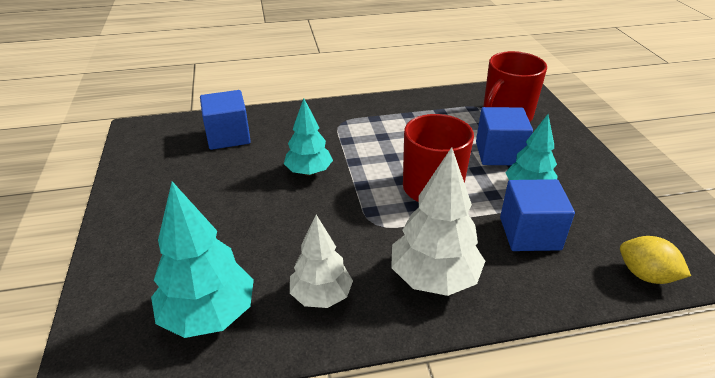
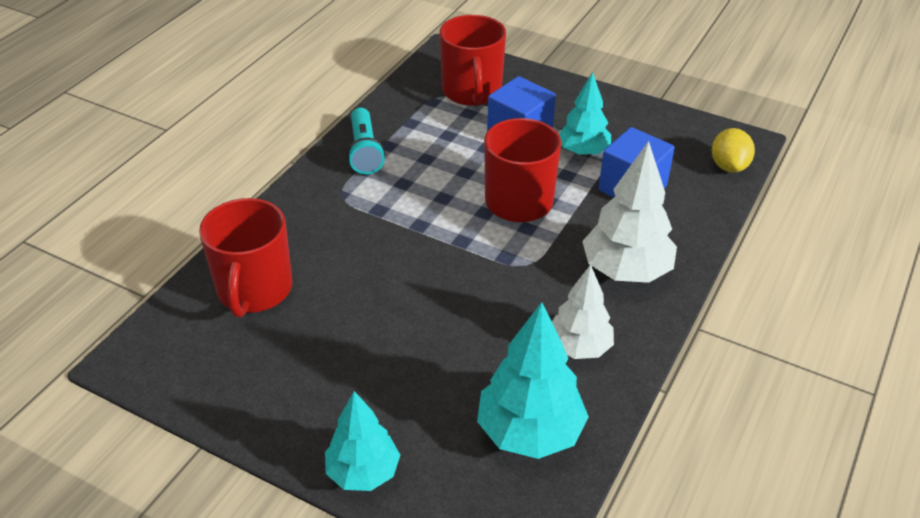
camera: 50 degrees left, 5 degrees up
blue cube [200,90,251,150] -> red mug [199,198,292,318]
turquoise tree [284,98,333,176] -> turquoise tree moved to [325,391,400,491]
yellow lemon [620,236,691,284] -> yellow lemon turned 75 degrees counterclockwise [712,128,755,173]
none -> turquoise flashlight [347,108,385,174]

